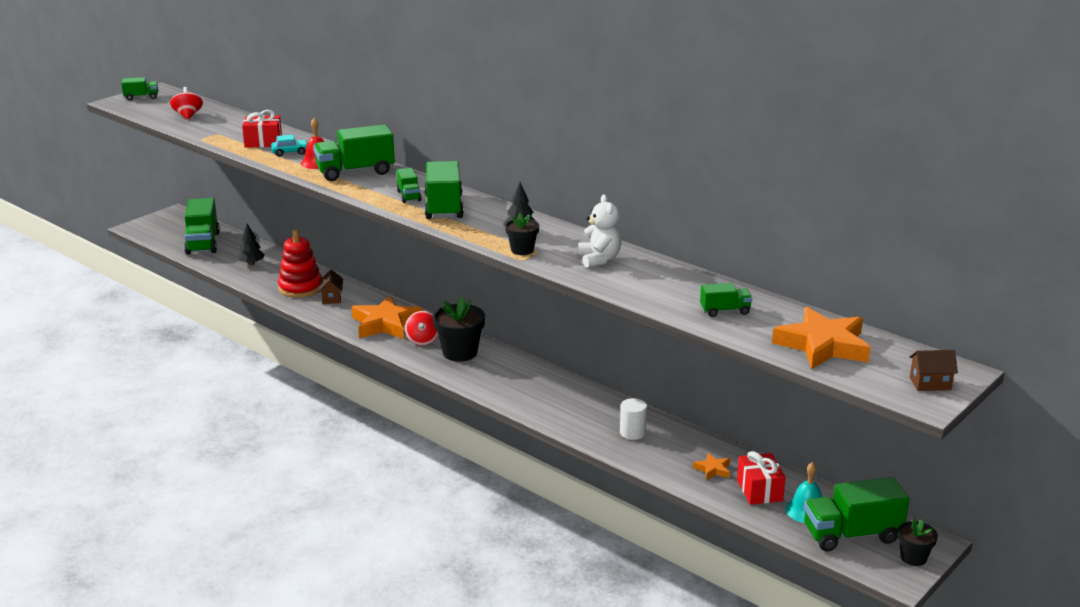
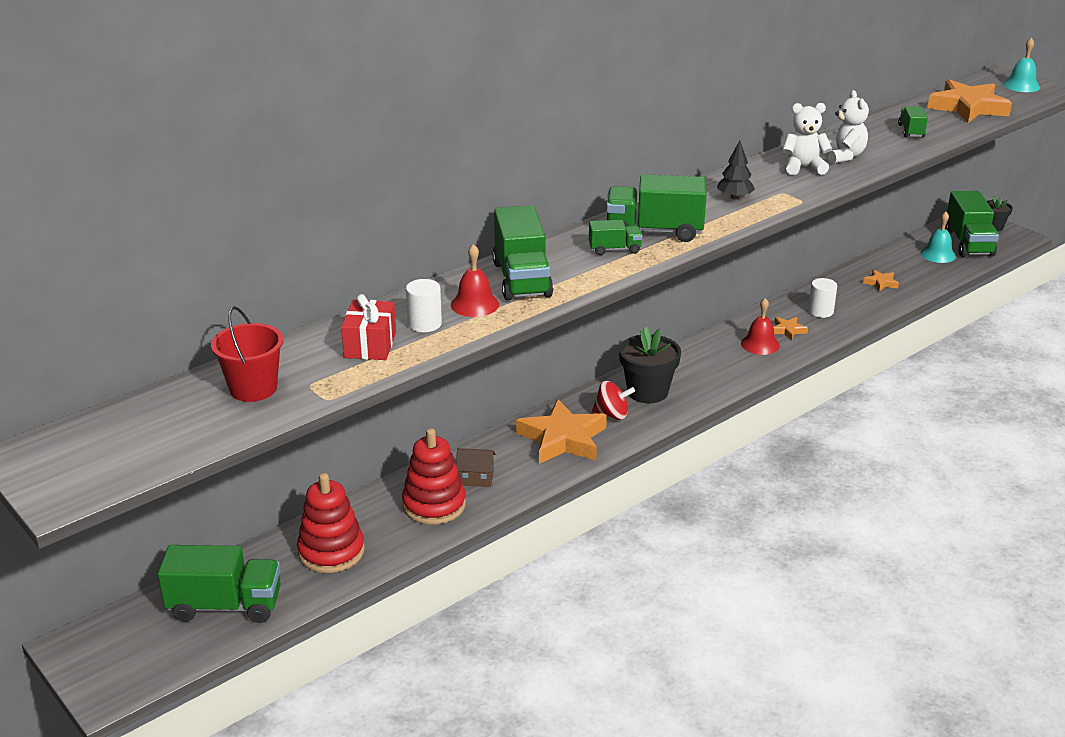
camera: 80 degrees left, 5 degrees up
green truck [121,77,158,100] -> none
red spinning top [170,87,203,120] -> none
black tree [237,224,265,265] -> red stacking toy [297,473,365,573]
turquoise car [271,135,308,156] -> white cylinder [406,279,442,332]
black flower pot [505,213,539,255] -> none
red gift [737,451,786,505] -> none
brown house [909,350,958,391] -> turquoise bell [1003,38,1040,92]
none -> red bucket [211,306,283,402]
none -> red bell [741,298,780,355]
none -> orange star [774,317,808,340]
none -> white teddy bear [828,90,869,164]

